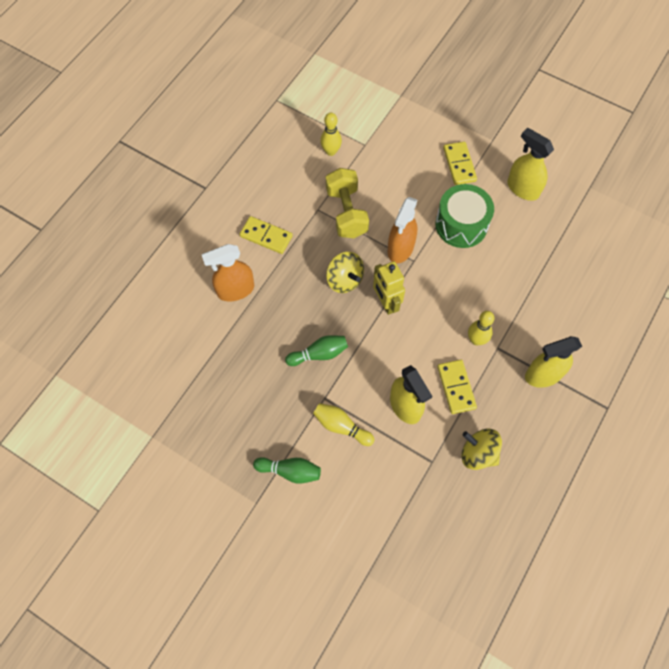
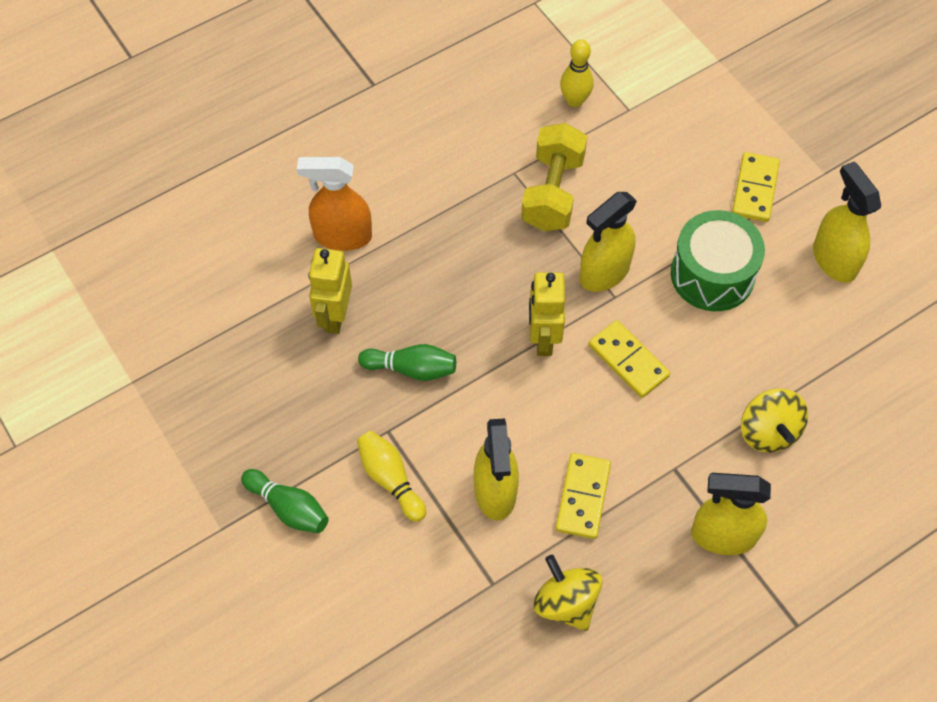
camera: 25 degrees right, 5 degrees down
yellow domino [239,216,293,254] -> yellow domino moved to [588,320,670,398]
yellow spinning top [326,252,364,293] -> yellow spinning top moved to [741,388,808,453]
orange spray bottle [388,197,417,263] -> yellow spray bottle [580,192,637,292]
yellow bowling pin [468,311,494,345] -> none
none -> yellow robot [308,248,352,334]

